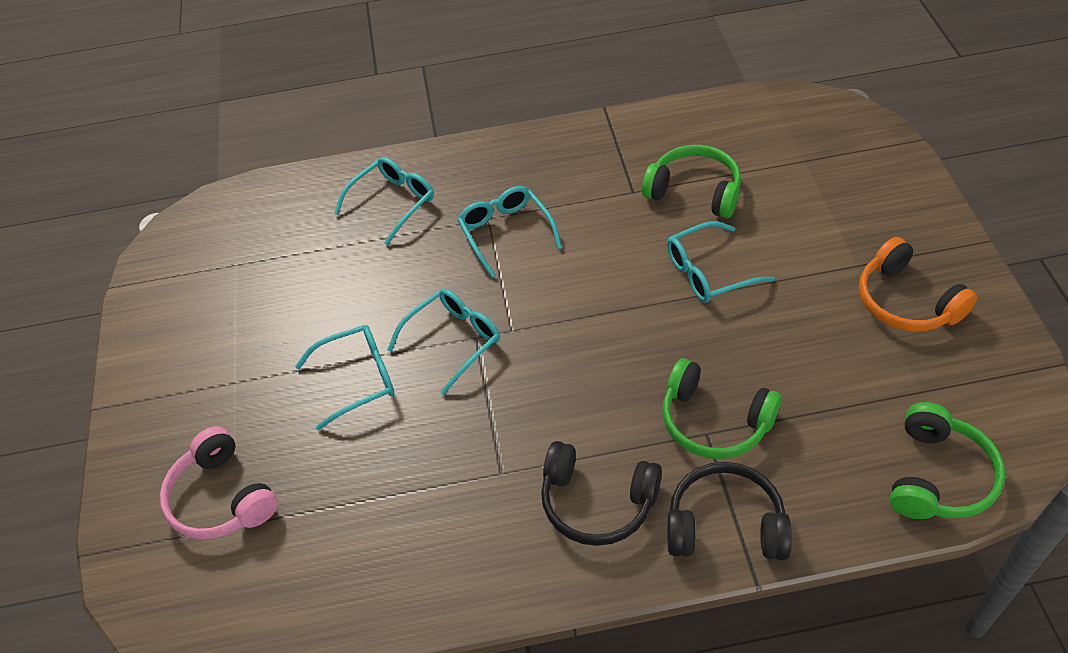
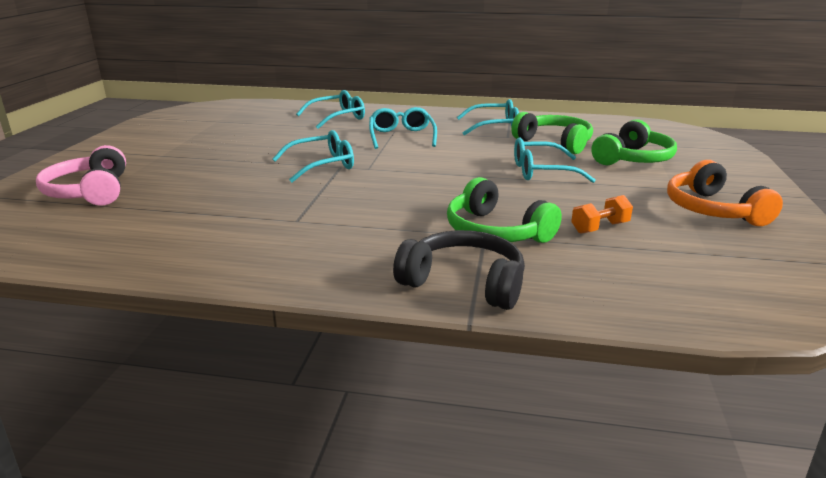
camera: 15 degrees right, 25 degrees down
turquoise glasses [295,325,395,430] -> turquoise glasses moved to [457,99,519,135]
black headphones [541,441,662,546] -> none
green headphones [890,402,1005,519] -> green headphones moved to [591,119,677,165]
none -> orange dumbbell [571,195,633,234]

